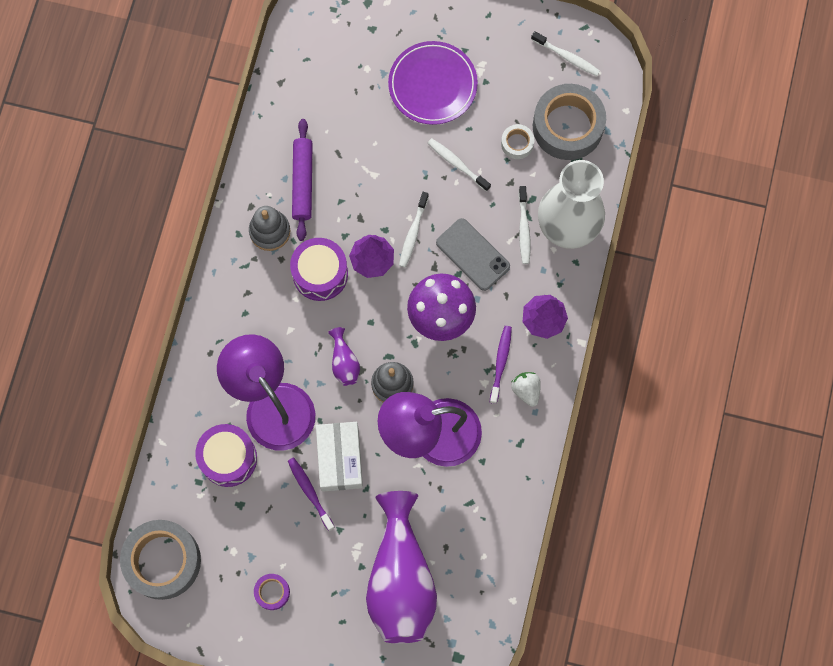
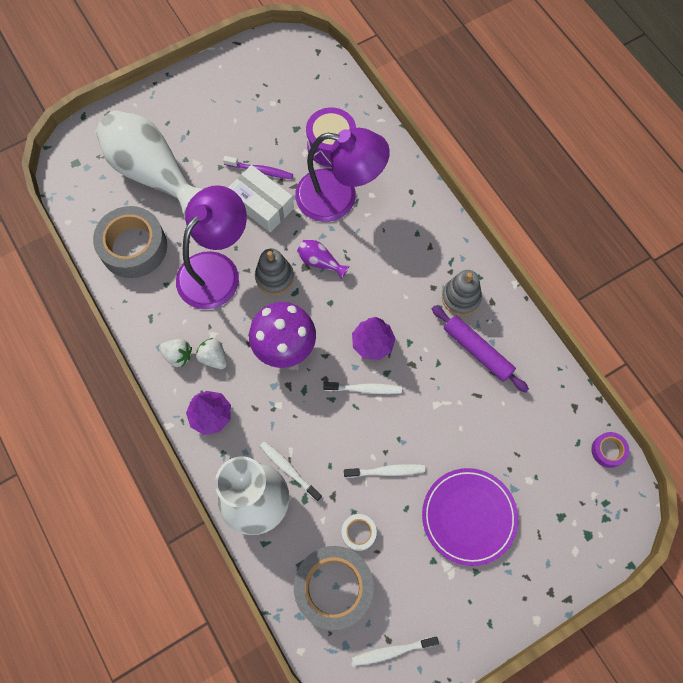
camera: 135 degrees right, 5 degrees down
grey tape [120,520,201,600] -> grey tape moved to [93,206,167,278]
purple tape [254,574,290,610] -> purple tape moved to [591,432,629,468]
purple drum [290,238,348,301] -> none
purple vase [366,491,437,643] -> white vase [96,110,202,218]
white toothbrush [399,192,429,268] -> white toothbrush turned 120 degrees clockwise [323,382,402,394]
grey phone [436,218,510,291] -> none
purple toothbrush [489,326,512,404] -> white strawberry [196,338,227,369]

